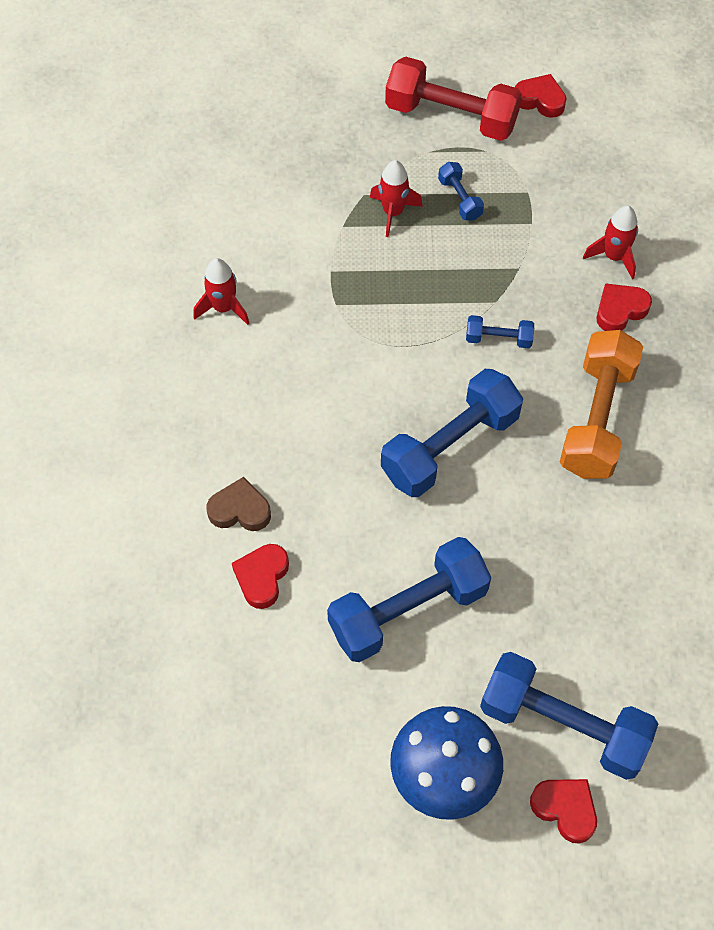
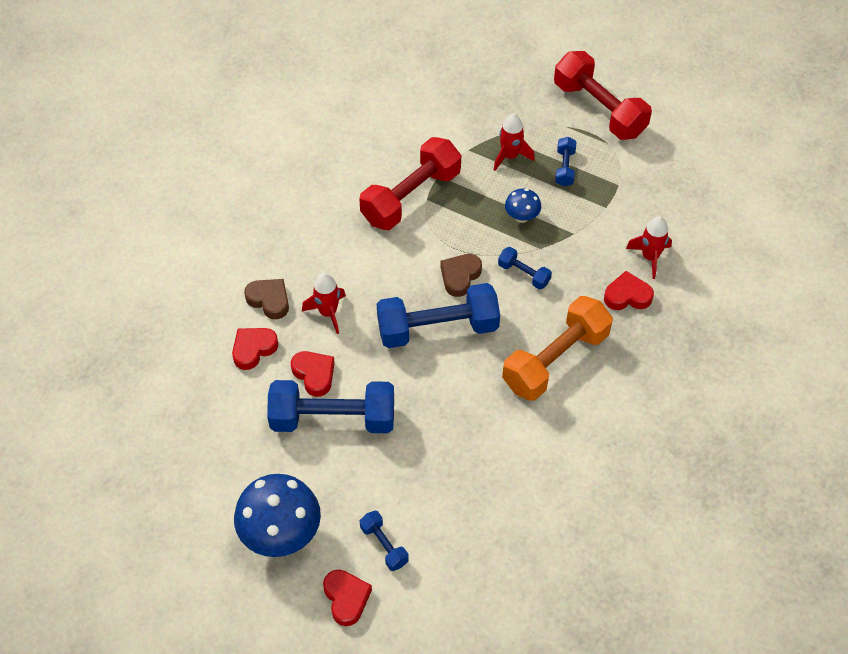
camera: 30 degrees right, 5 degrees down
red rocket [193,258,250,325] -> red rocket moved to [302,273,346,334]
blue dumbbell [480,652,658,780] -> blue dumbbell [360,511,409,571], size x0.47
red heart [515,74,567,118] -> red heart moved to [291,351,335,397]
none -> red dumbbell [359,137,461,230]
none -> brown heart [440,254,482,297]
none -> blue mushroom [505,188,541,223]

